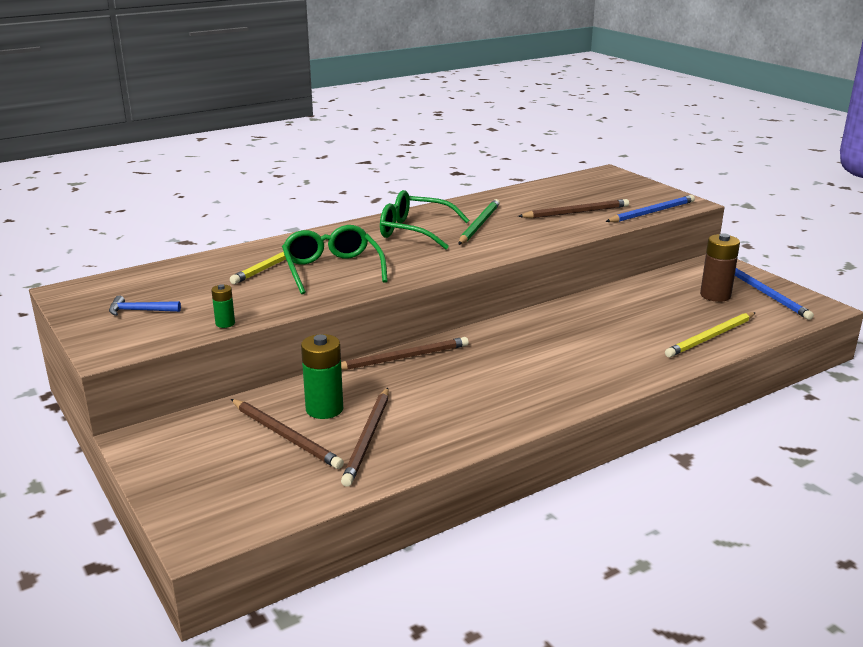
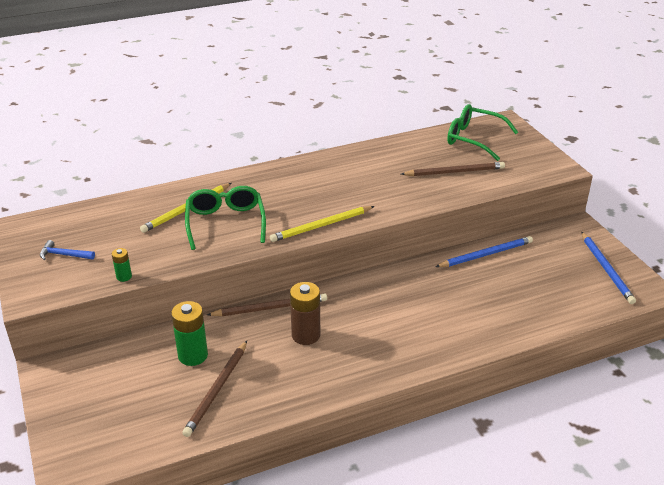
camera: 10 degrees right, 10 degrees up
brown pencil [231,399,344,469] -> none
green glasses [380,190,469,249] -> green glasses moved to [447,104,518,161]
green pencil [458,199,500,245] -> none
blue pencil [605,195,695,222] -> blue pencil moved to [435,236,533,267]
yellow pencil [665,312,756,357] -> yellow pencil moved to [270,206,375,242]
brown battery [700,233,740,302] -> brown battery moved to [290,282,320,345]

